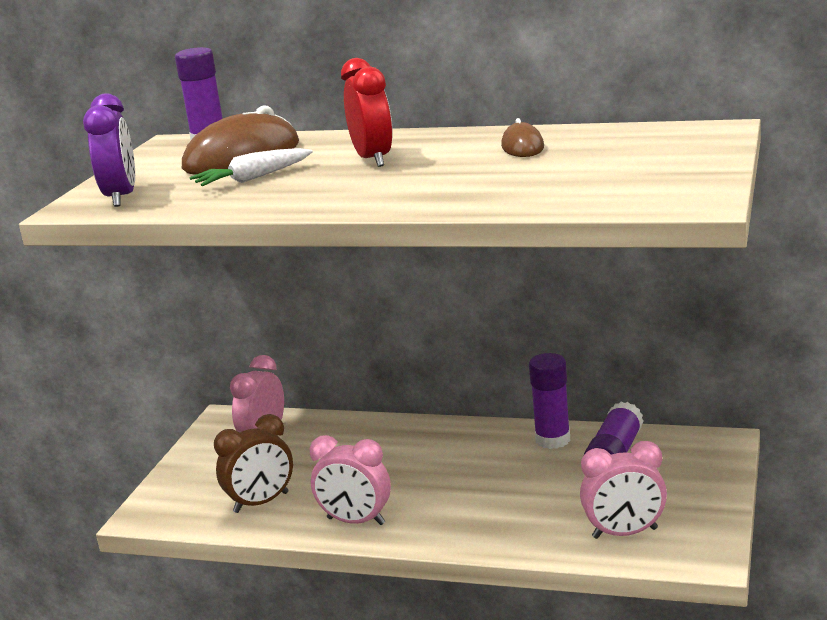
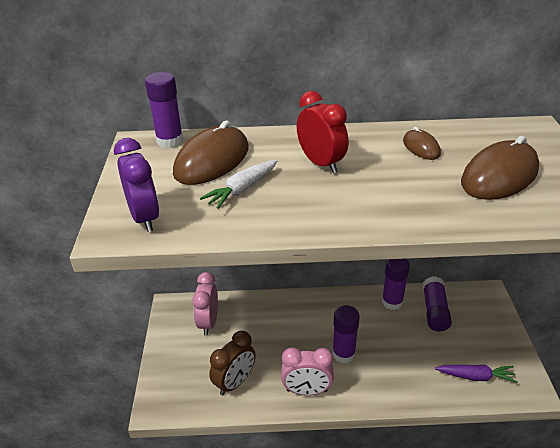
camera: 20 degrees left, 15 degrees up
pink clock [580,441,667,539] -> purple carrot [435,365,518,383]
none -> purple glue stick [332,305,360,363]
none -> brown mouse [461,136,539,200]

